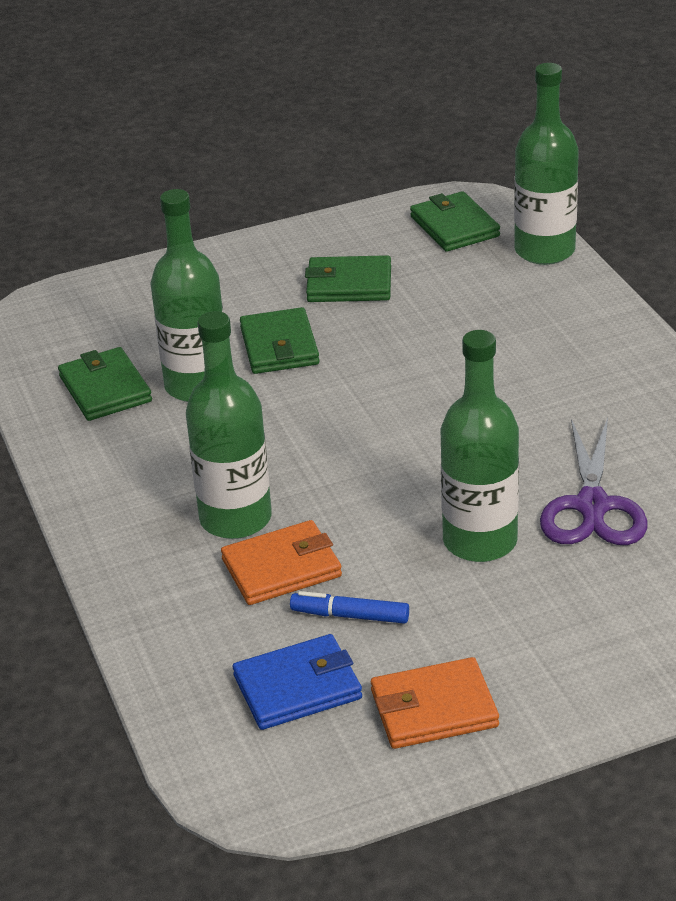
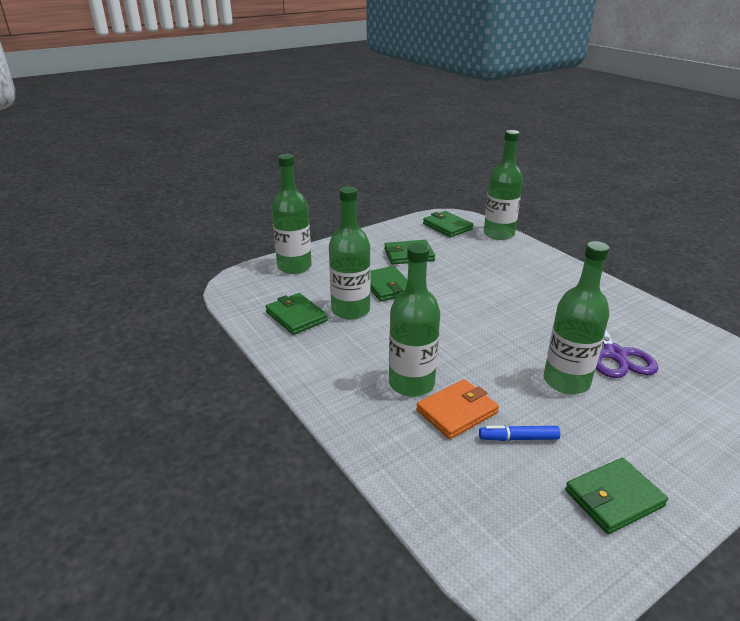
camera: 15 degrees left, 5 degrees down
blue wallet [233,634,362,730] -> none
orange wallet [371,657,499,749] -> green wallet [565,458,668,534]
none -> green bottle [272,154,312,274]

